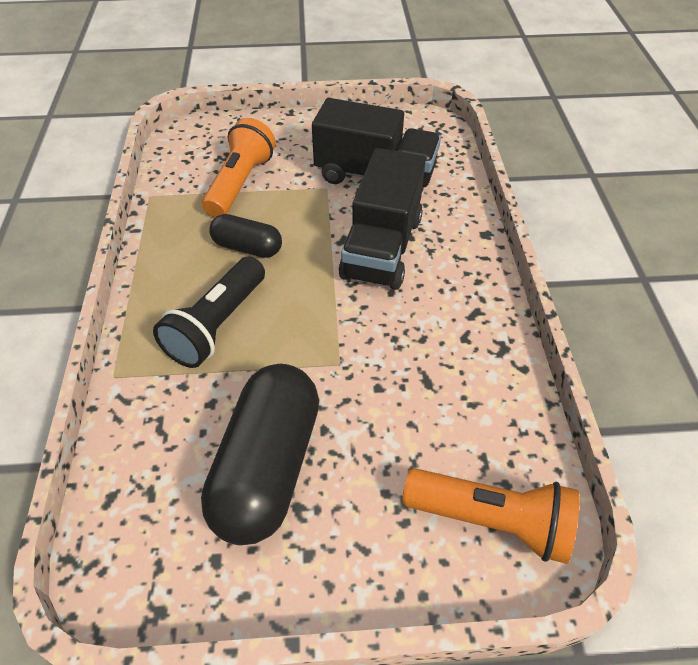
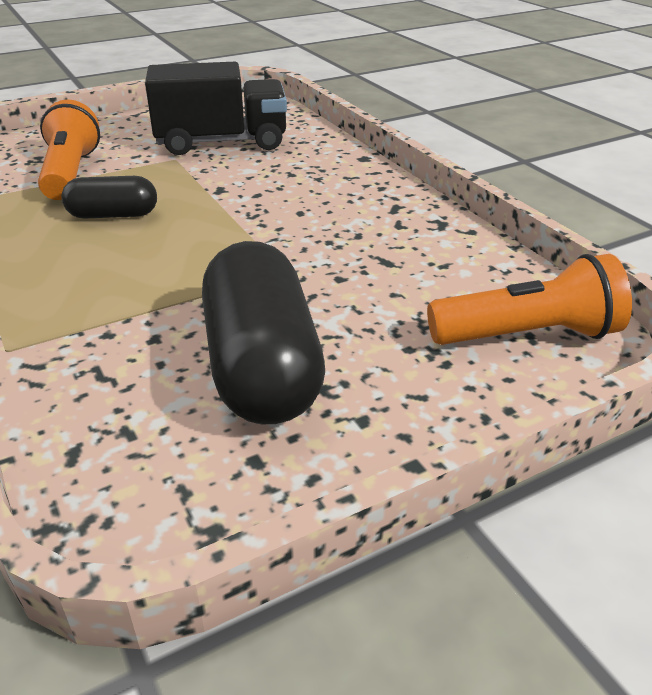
camera: 25 degrees left, 15 degrees down
black flashlight [153,256,265,368] -> none
black truck [339,148,426,290] -> none

